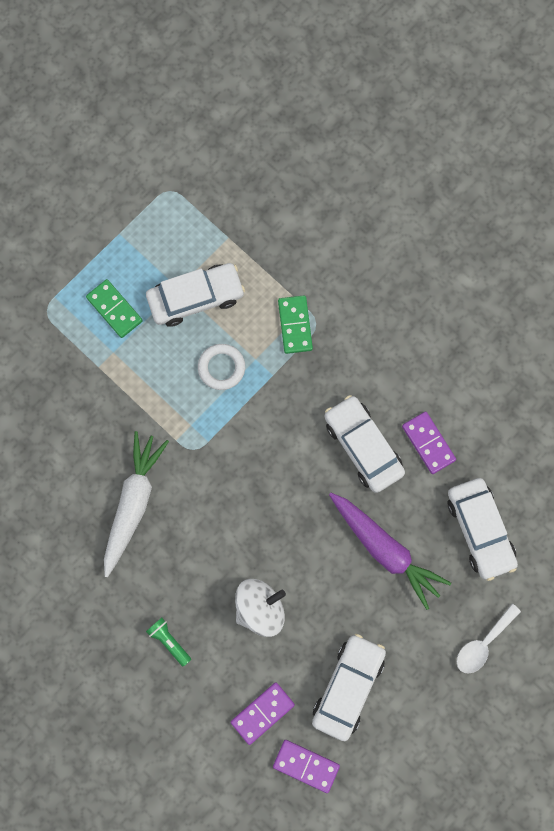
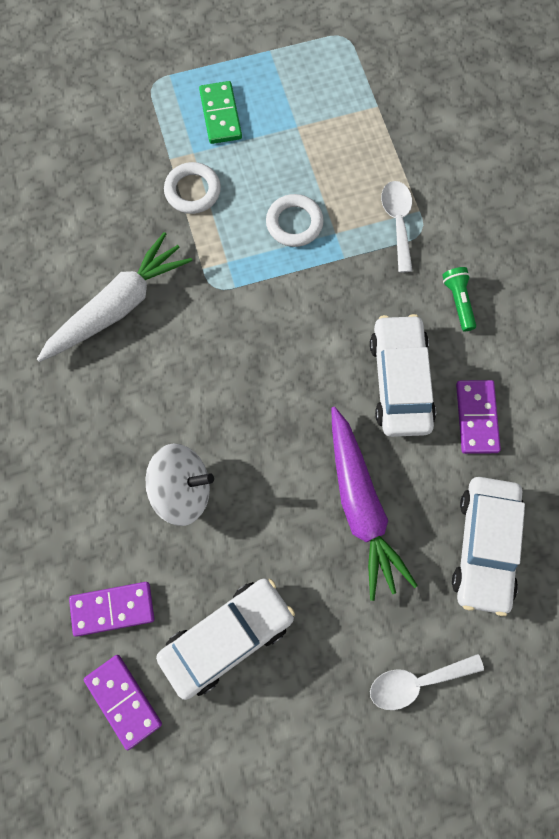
camera: 30 degrees right, 5 degrees down
white car [146,263,245,327] -> none
green flashlight [146,618,191,667] -> green flashlight moved to [442,267,476,332]
green domino [278,295,313,354] -> white spoon [381,181,413,273]
none -> white ring [164,162,221,214]

